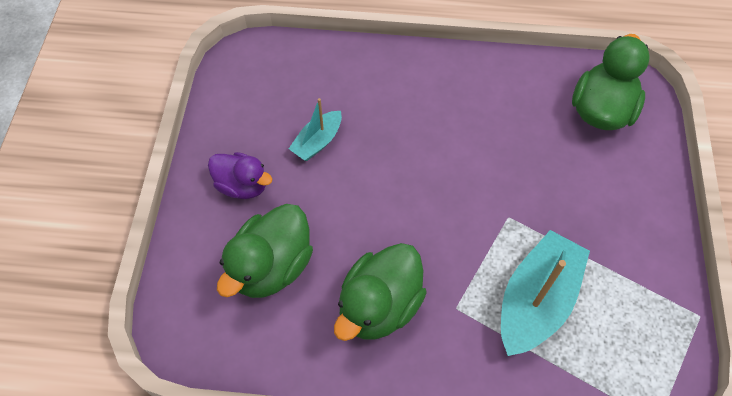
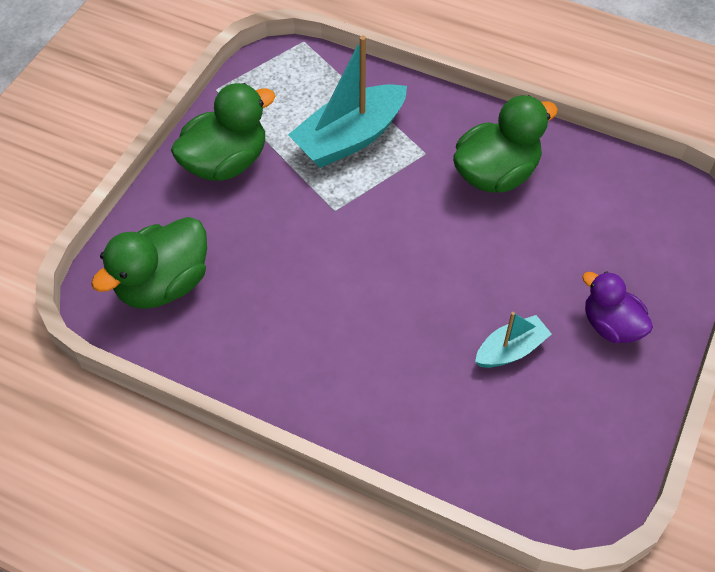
camera: 160 degrees left, 5 degrees down
green duck [217,204,313,298] -> green duck moved to [171,83,275,181]

